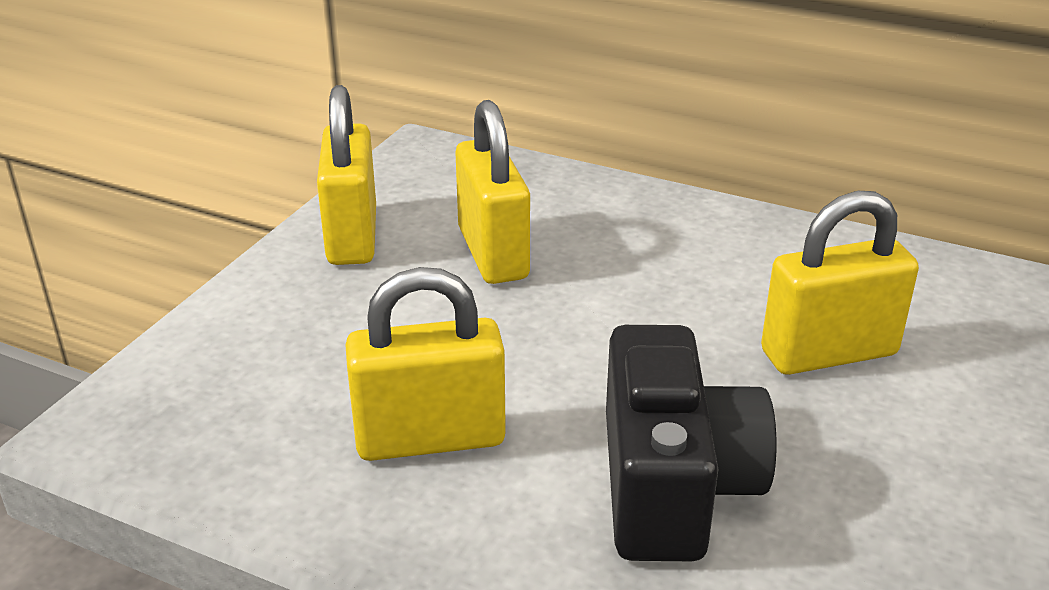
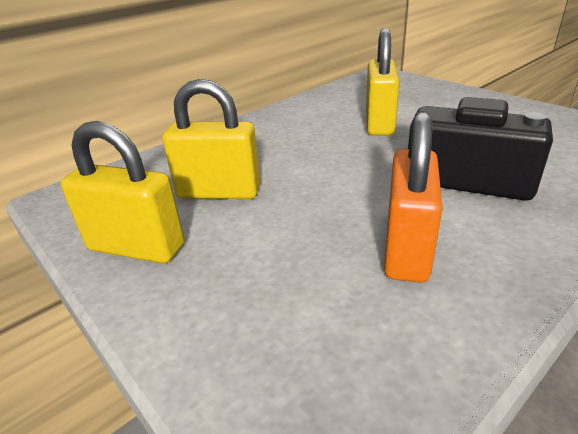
camera: 65 degrees left, 0 degrees up
yellow padlock [345,267,506,461] -> orange padlock [384,111,443,283]

